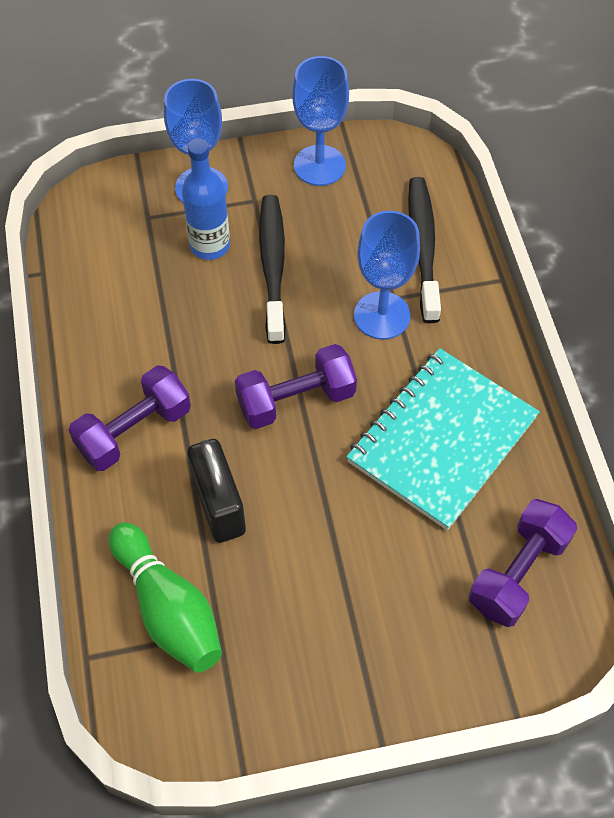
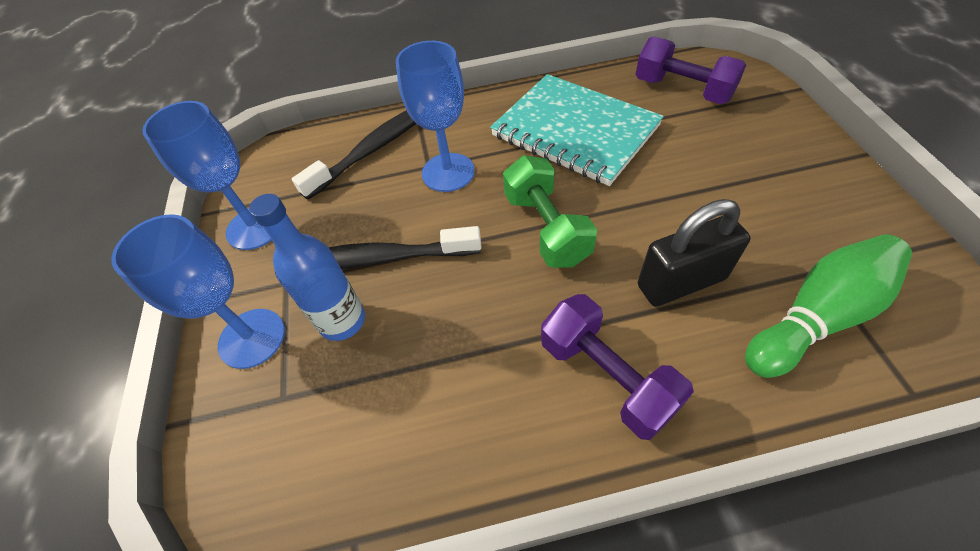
camera: 85 degrees left, 5 degrees down
purple dumbbell [235,344,357,429] -> green dumbbell [503,155,597,268]
black toothbrush [408,177,441,323] -> black toothbrush turned 135 degrees clockwise [292,110,416,200]

